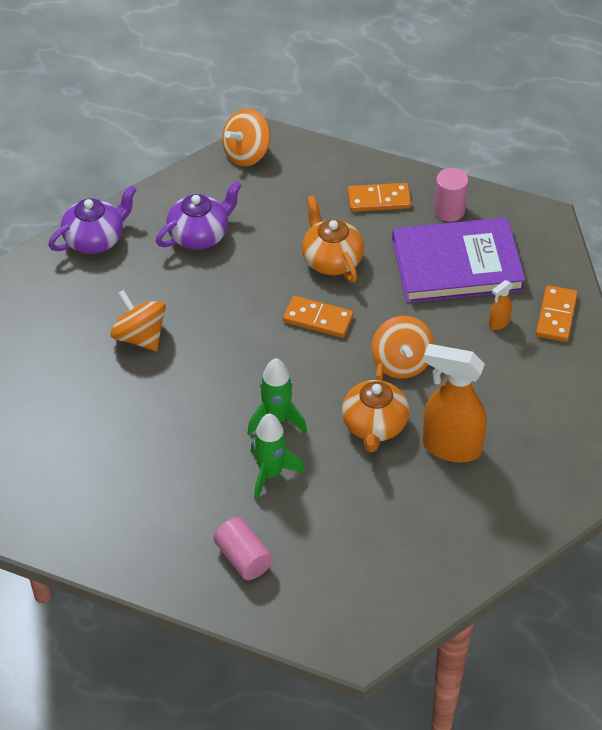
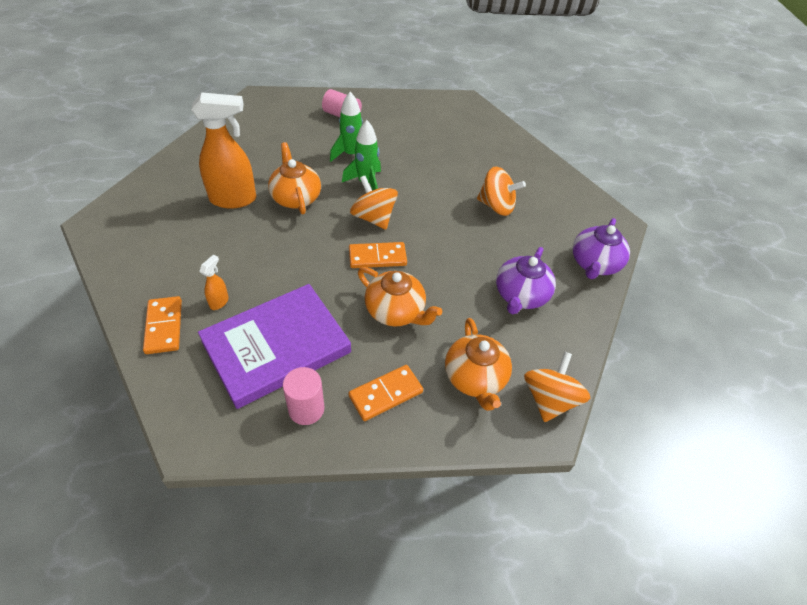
camera: 150 degrees right, 0 degrees up
orange spinning top [371,316,435,379] -> orange spinning top moved to [350,176,398,230]
none -> orange teapot [445,318,512,411]

